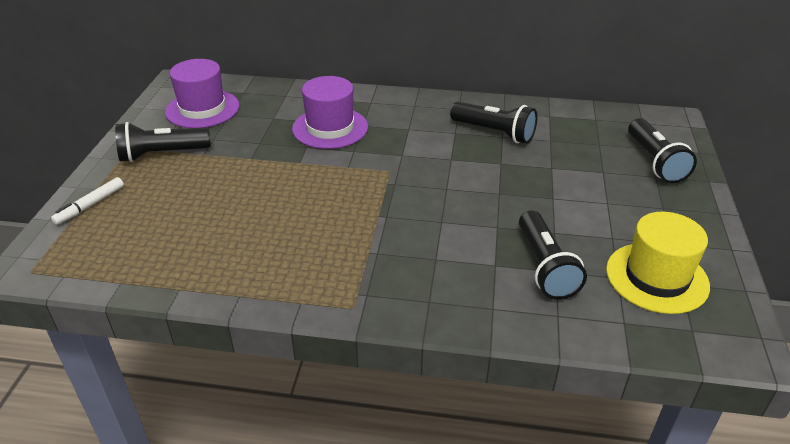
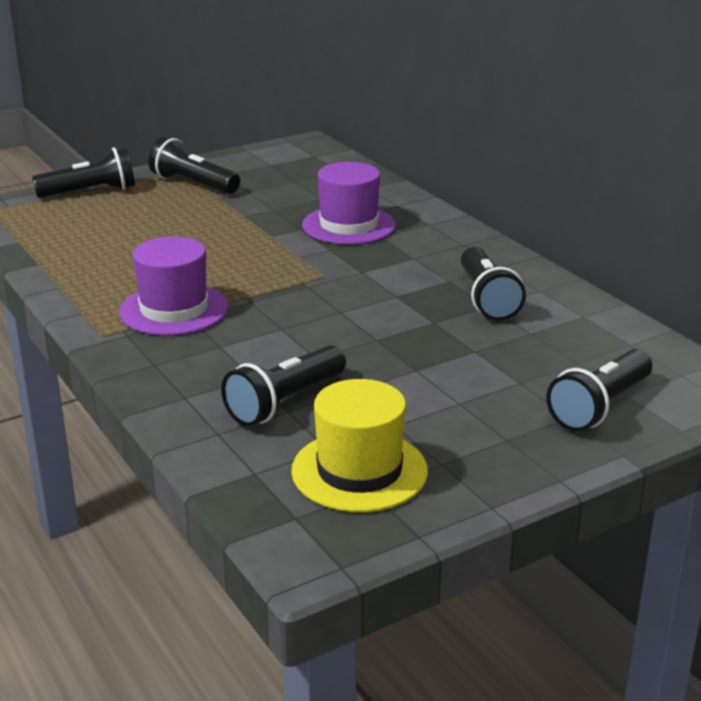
camera: 50 degrees right, 10 degrees down
white marker [51,177,124,225] -> black flashlight [32,147,135,198]
purple hat [165,59,240,128] -> purple hat moved to [119,236,229,336]

